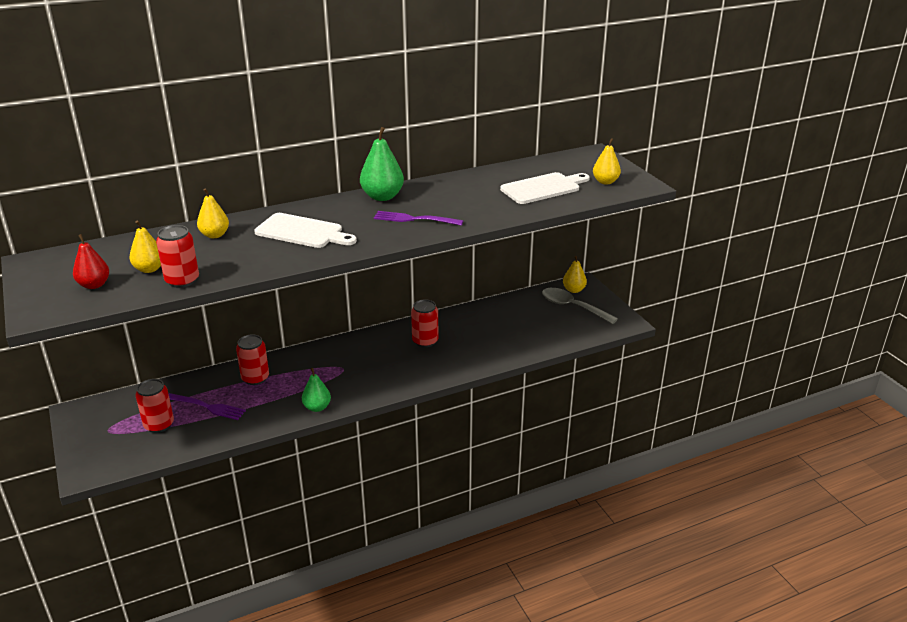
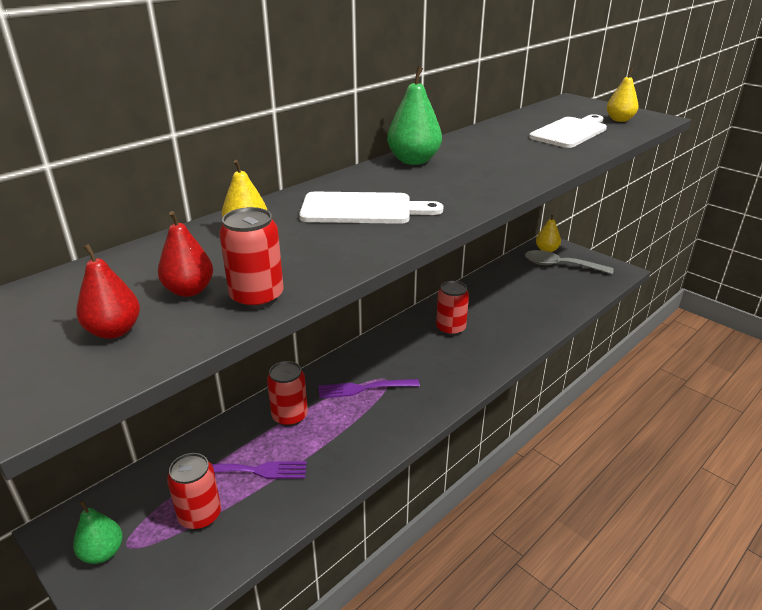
camera: 20 degrees left, 0 degrees up
yellow pear [129,220,161,273] -> red pear [158,211,213,297]
green pear [302,368,331,412] -> green pear moved to [73,500,123,564]
purple fork [374,211,463,226] -> purple fork moved to [319,379,420,398]

